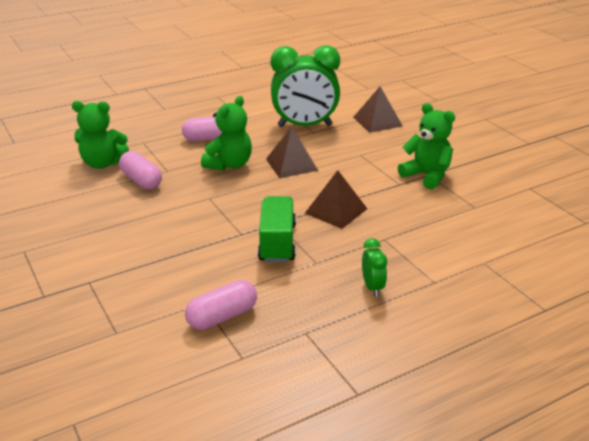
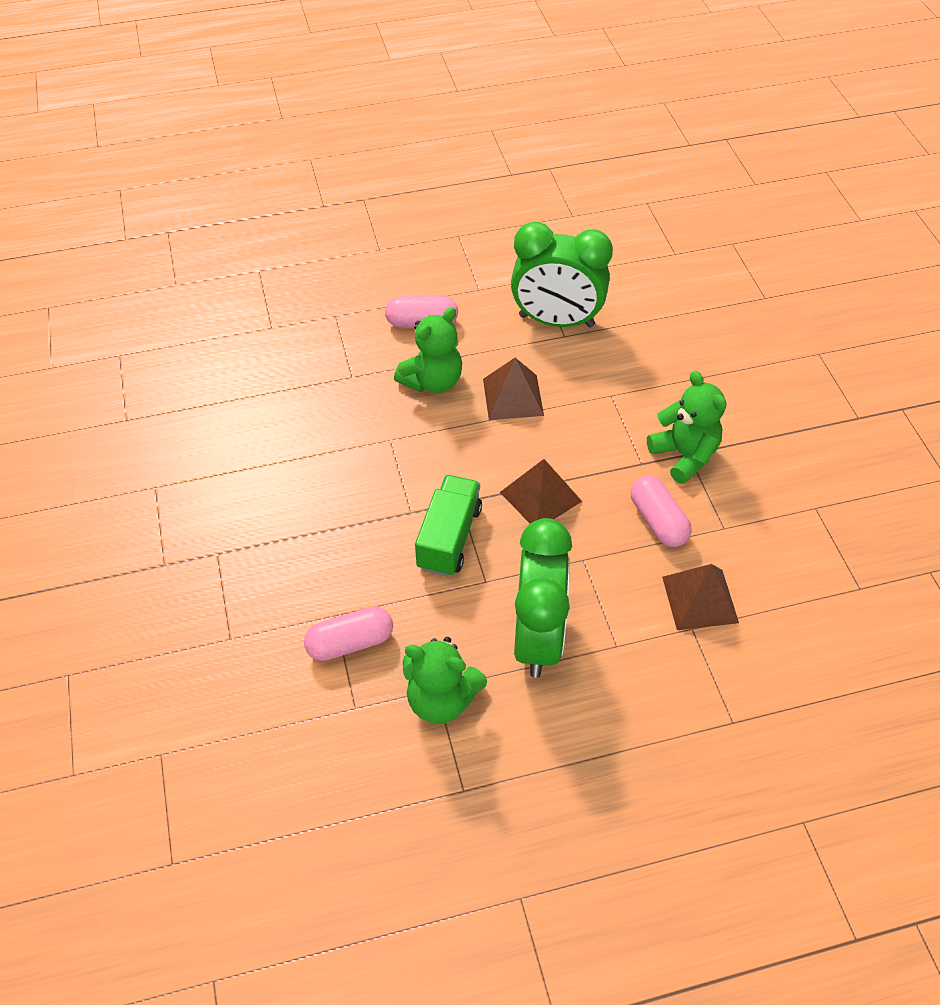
camera: 15 degrees right, 20 degrees up
green teddy bear [72,101,129,169] -> green teddy bear moved to [403,637,487,724]
pink capsule [119,151,162,189] -> pink capsule moved to [631,476,692,547]
brown pyramid [353,86,403,133] -> brown pyramid moved to [662,564,739,630]
green clock [362,238,387,297] -> green clock [514,518,572,678], size x2.31

